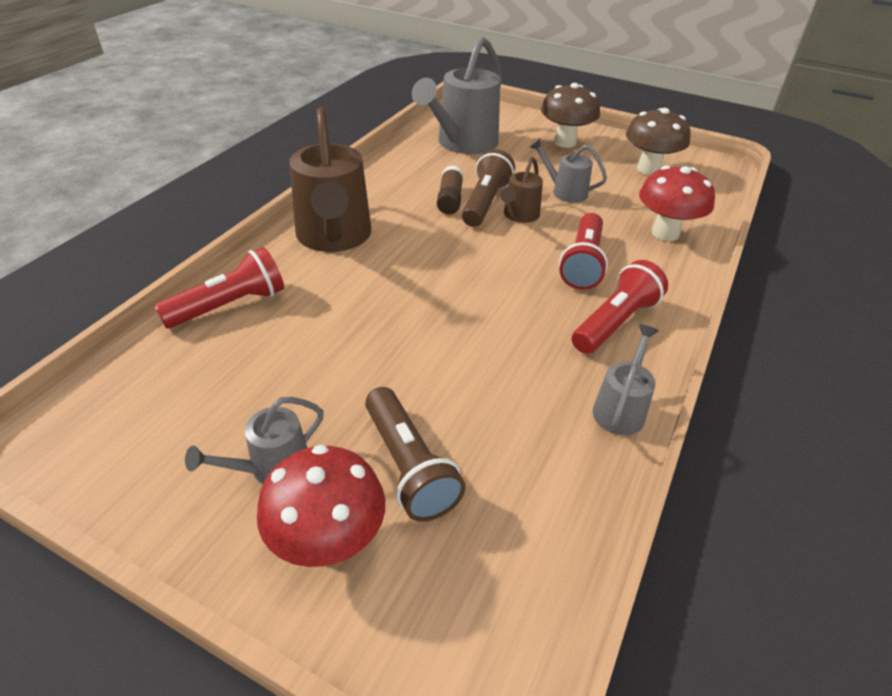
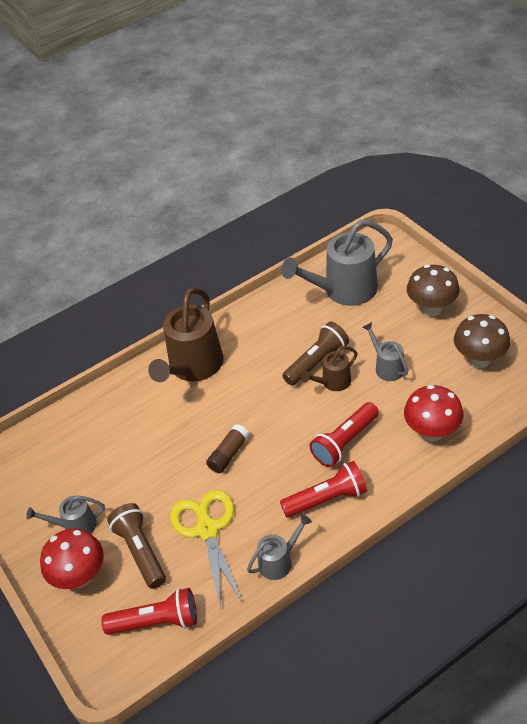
camera: 35 degrees right, 5 degrees up
red flashlight [154,247,284,328] -> red flashlight moved to [101,588,197,635]
brown flashlight [365,387,466,522] -> brown flashlight turned 150 degrees clockwise [107,503,166,589]
brown glue stick [437,165,463,215] -> brown glue stick moved to [206,424,249,473]
none -> yellow scissors [170,490,243,609]

